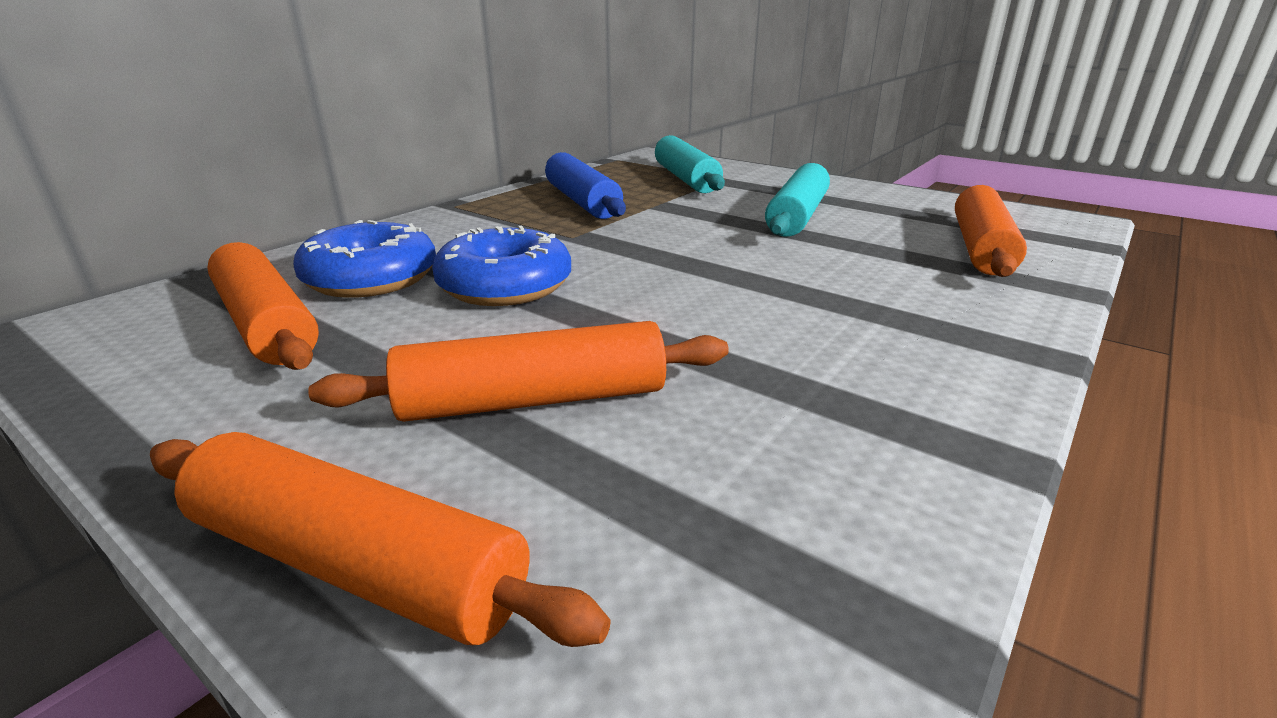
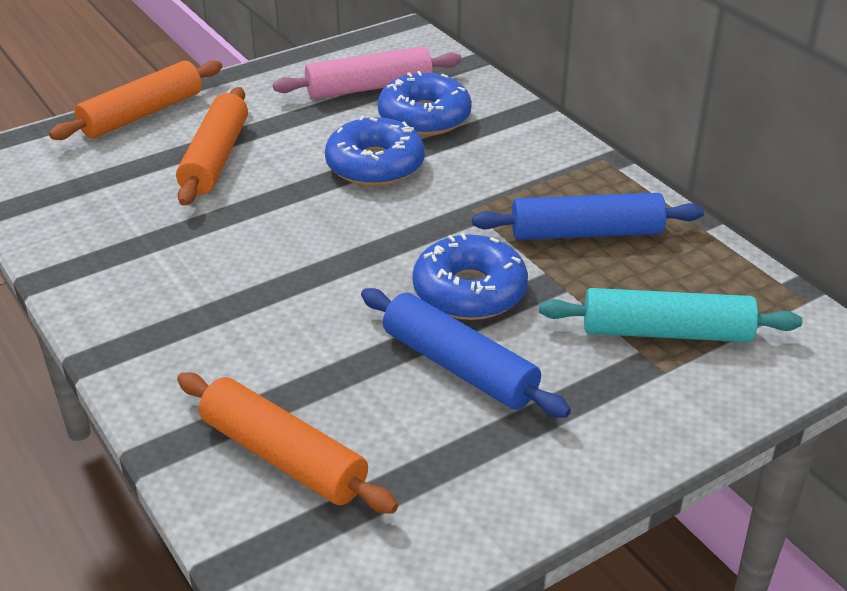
camera: 110 degrees right, 10 degrees up
orange rolling pin [207,242,319,370] -> pink rolling pin [273,46,462,99]
turquoise rolling pin [765,163,830,237] -> blue rolling pin [361,288,571,418]
none -> blue donut [412,233,528,320]

